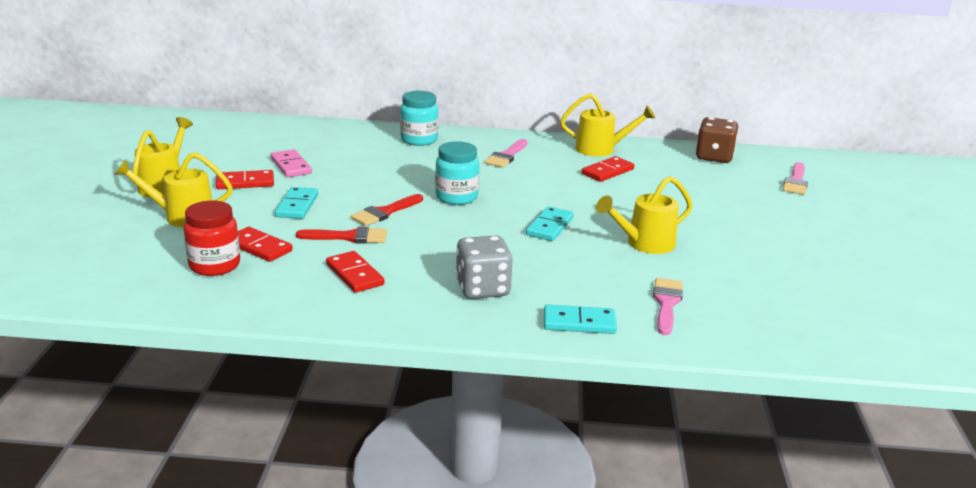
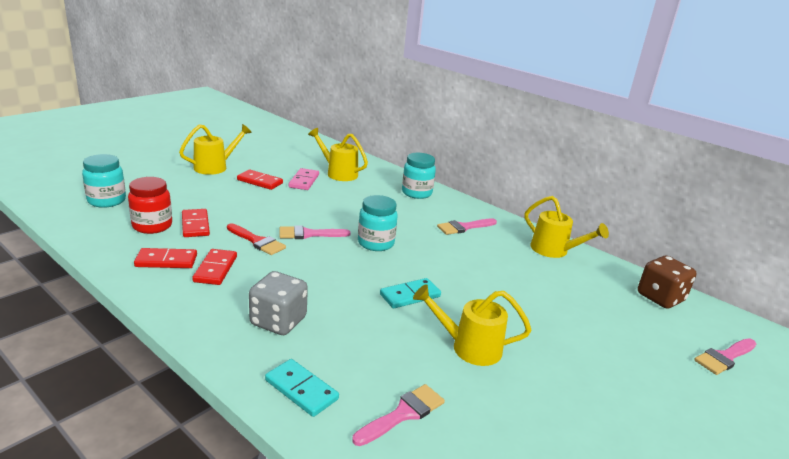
camera: 35 degrees right, 0 degrees up
yellow watering can [114,152,233,227] -> yellow watering can moved to [308,128,368,181]
turquoise domino [275,187,318,219] -> none
red brush [351,194,423,226] -> pink brush [279,225,351,239]
red domino [581,156,634,182] -> red domino moved to [134,248,197,268]
none -> turquoise jar [82,154,126,208]

